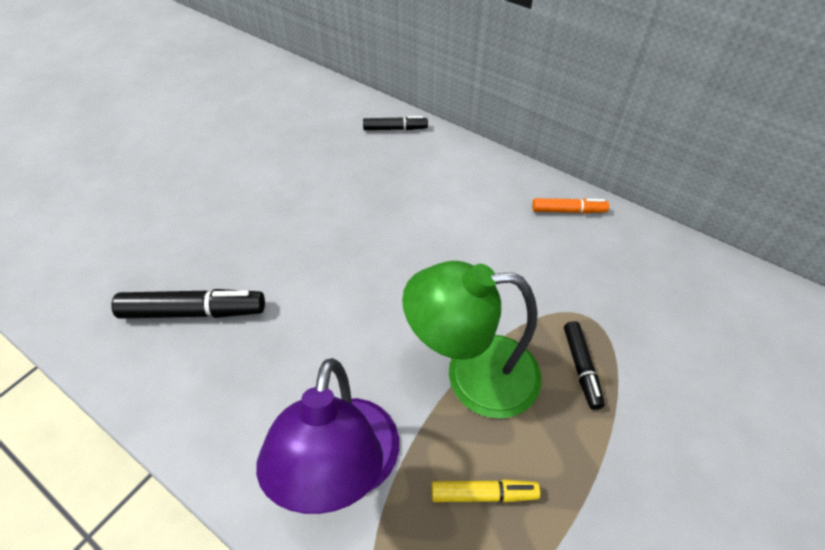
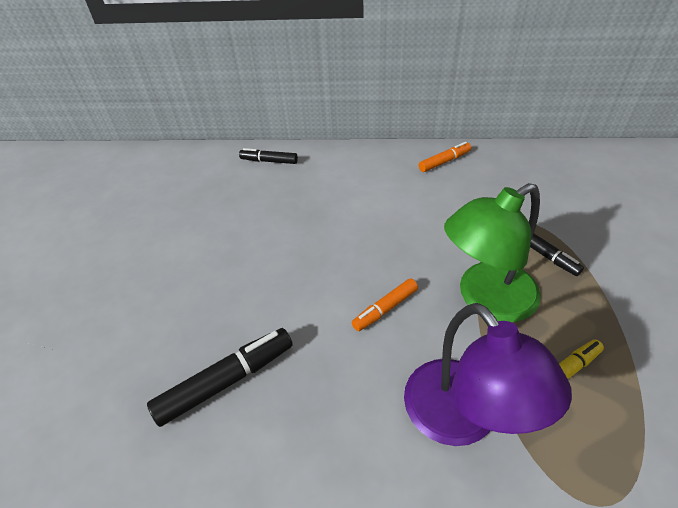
camera: 30 degrees left, 5 degrees down
black marker [363,116,428,130] -> black marker turned 135 degrees counterclockwise [239,148,298,164]
none -> orange marker [352,278,418,331]

